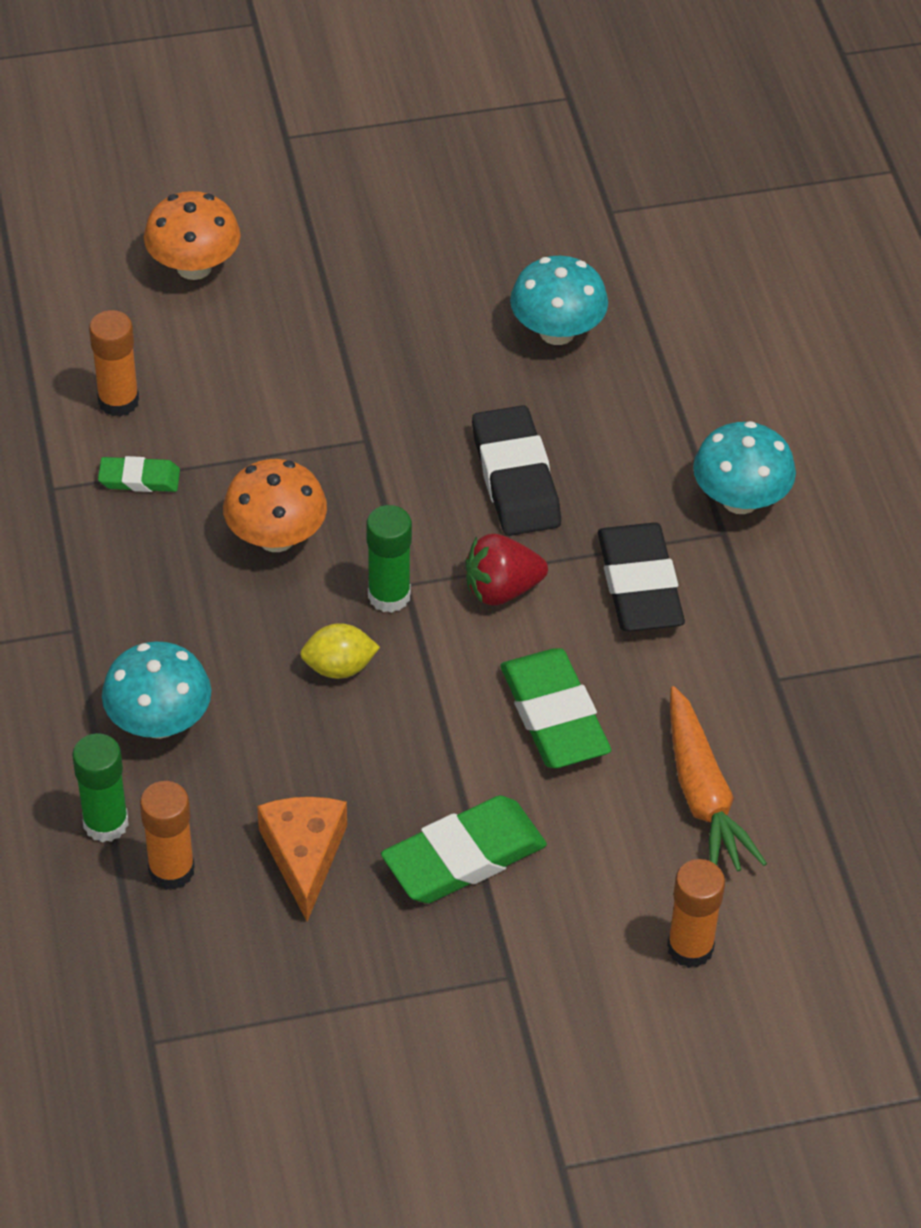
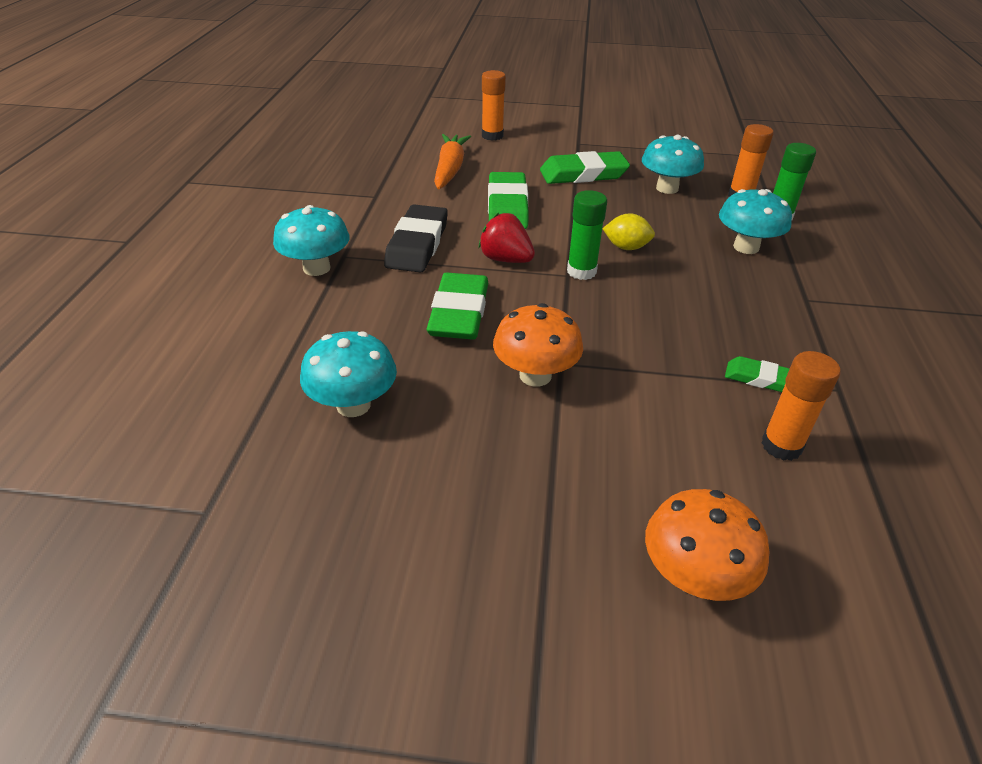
camera: 160 degrees left, 10 degrees down
orange mushroom [223,459,327,552] -> orange mushroom moved to [493,303,583,387]
orange cheese [257,797,347,922] -> turquoise mushroom [642,135,704,194]
red strawberry [466,534,548,605] -> red strawberry turned 150 degrees counterclockwise [479,213,535,263]
black eraser [472,405,561,536] -> green eraser [427,273,488,340]

